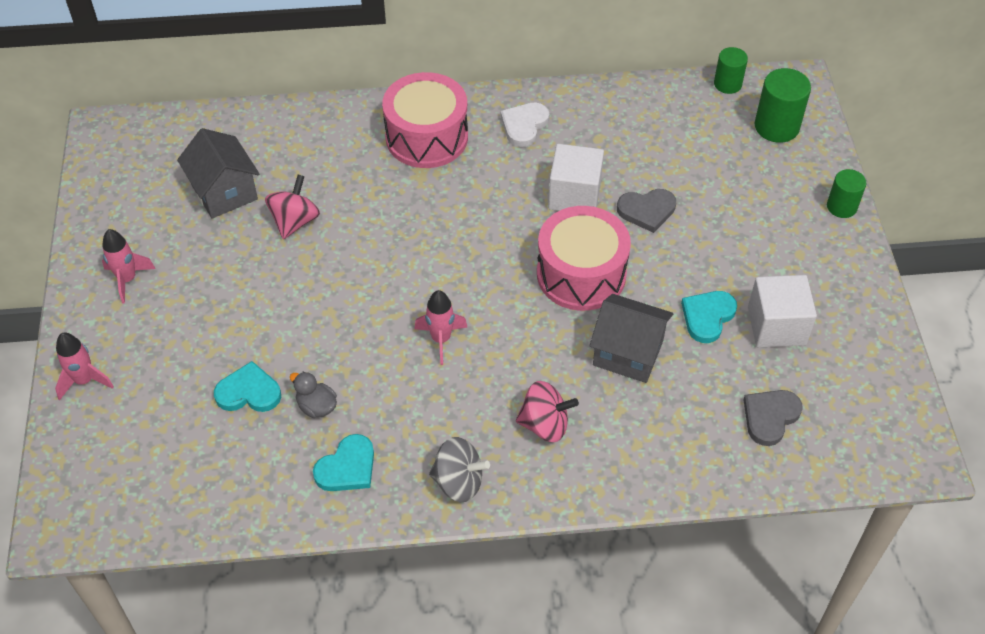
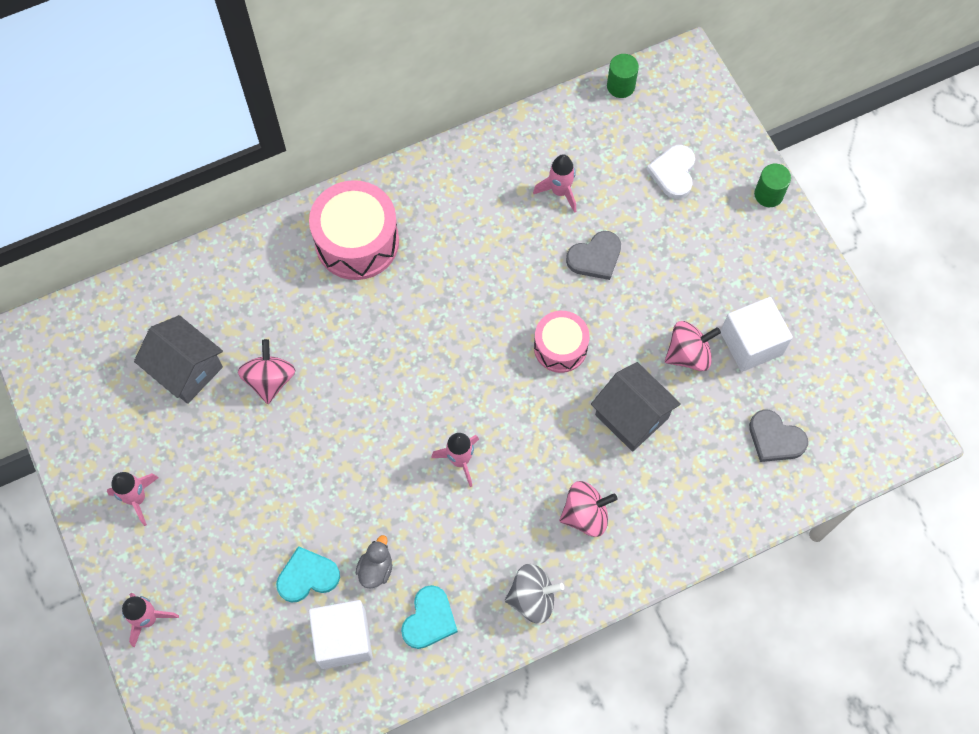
camera: 20 degrees left, 15 degrees up
grey duck [290,371,337,418] -> grey duck turned 90 degrees clockwise [356,535,392,589]
white heart [500,103,549,147] -> white heart moved to [646,145,695,199]
pink drum [537,206,631,311] -> pink drum [534,311,590,373], size x0.62
white cube [548,144,604,211] -> white cube moved to [309,600,373,669]
grey house [589,294,673,383] -> grey house turned 45 degrees clockwise [591,362,681,452]
turquoise heart [681,291,737,343] -> pink spinning top [665,321,721,371]
grey heart [744,390,803,446] -> grey heart turned 75 degrees counterclockwise [749,410,808,462]
green cylinder [755,68,811,143] -> none
none -> pink rocket [533,154,576,213]

